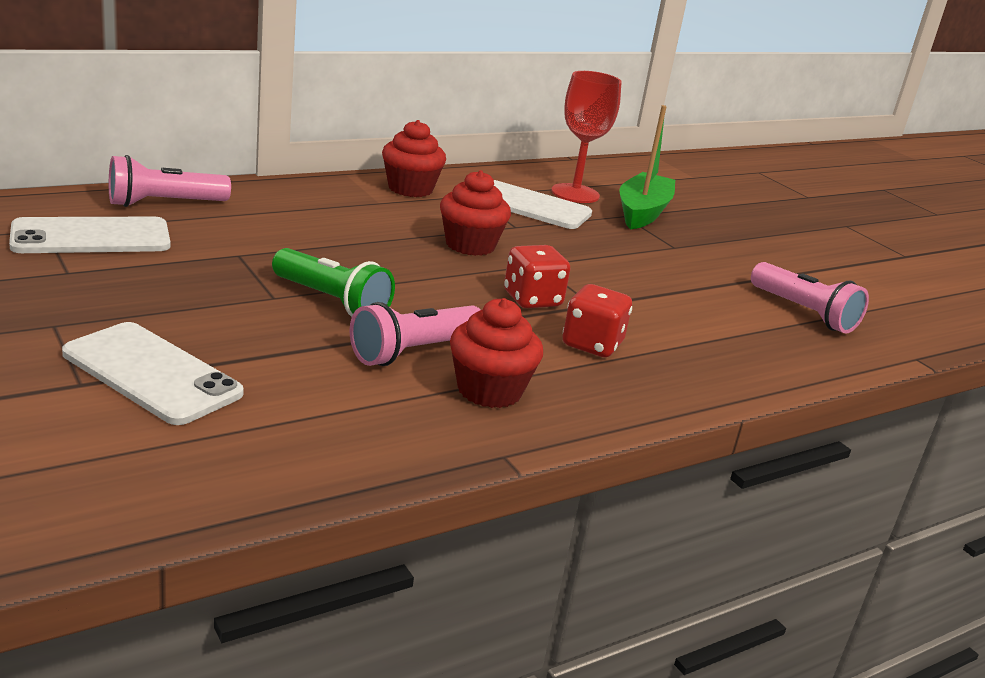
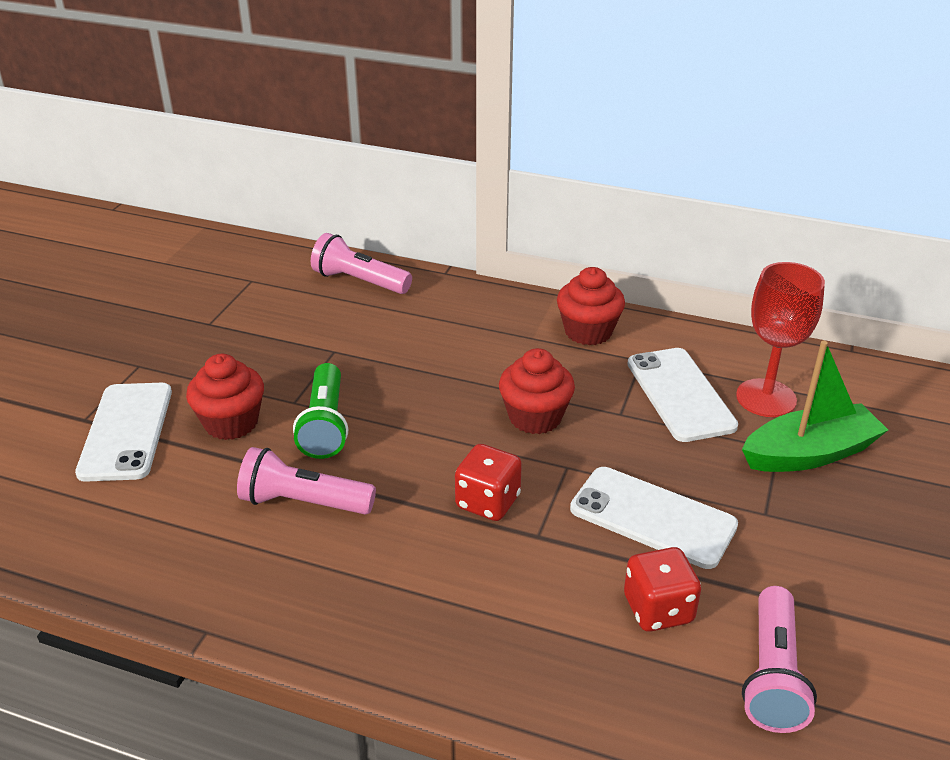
camera: 55 degrees right, 10 degrees up
white phone [9,217,170,253] -> white phone moved to [570,467,738,569]
red cupcake [450,298,543,408] -> red cupcake moved to [186,354,264,440]
red dice [562,284,632,357] -> red dice moved to [624,547,701,632]

